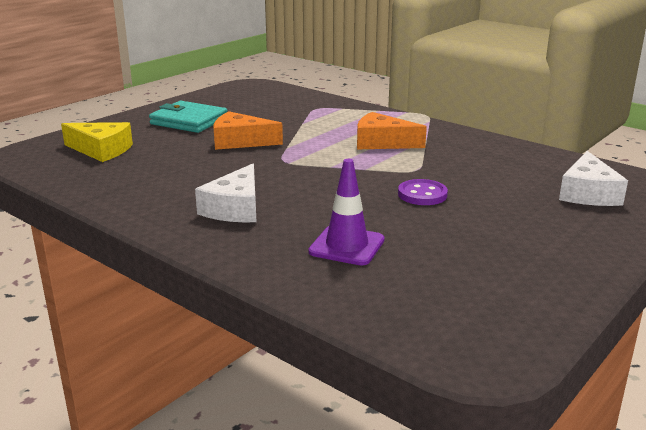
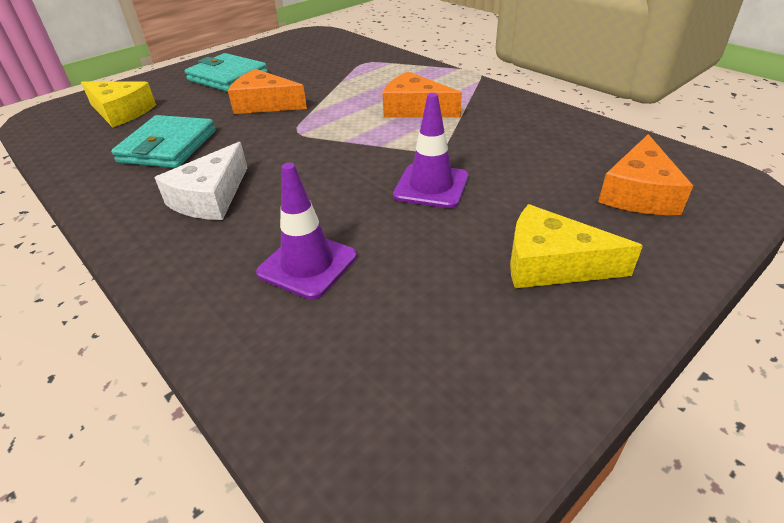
camera: 10 degrees right, 15 degrees up
purple button [398,179,448,205] -> purple traffic cone [393,93,468,208]
white cheese [559,151,628,206] -> orange cheese [598,134,693,215]
none -> turquoise wallet [111,115,216,168]
none -> yellow cheese [510,204,643,288]

